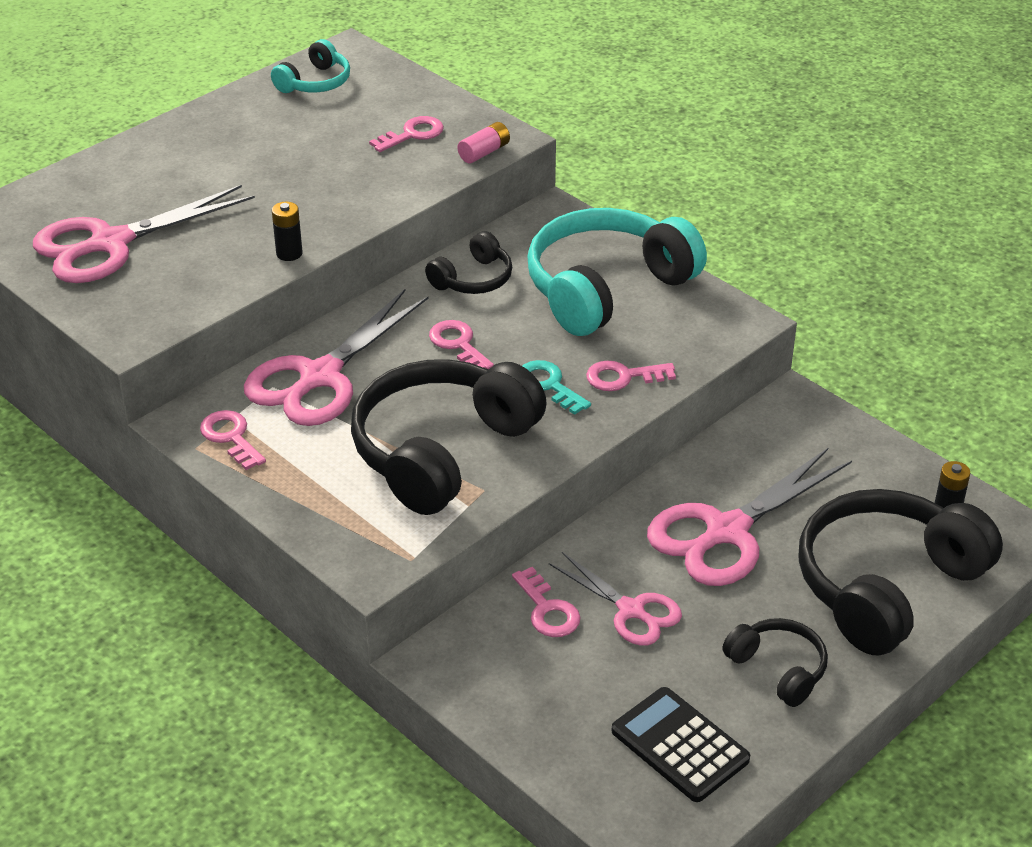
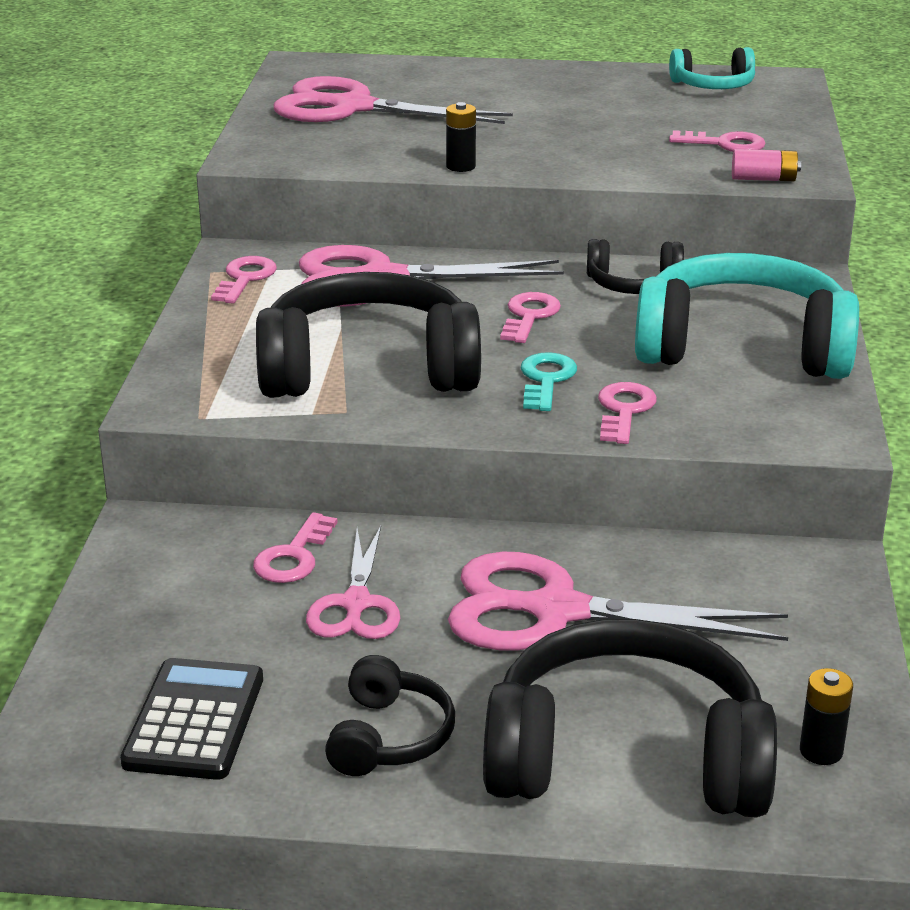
camera: 50 degrees right, 10 degrees down
pink key [586,361,676,391] -> pink key turned 60 degrees clockwise [598,382,657,444]

